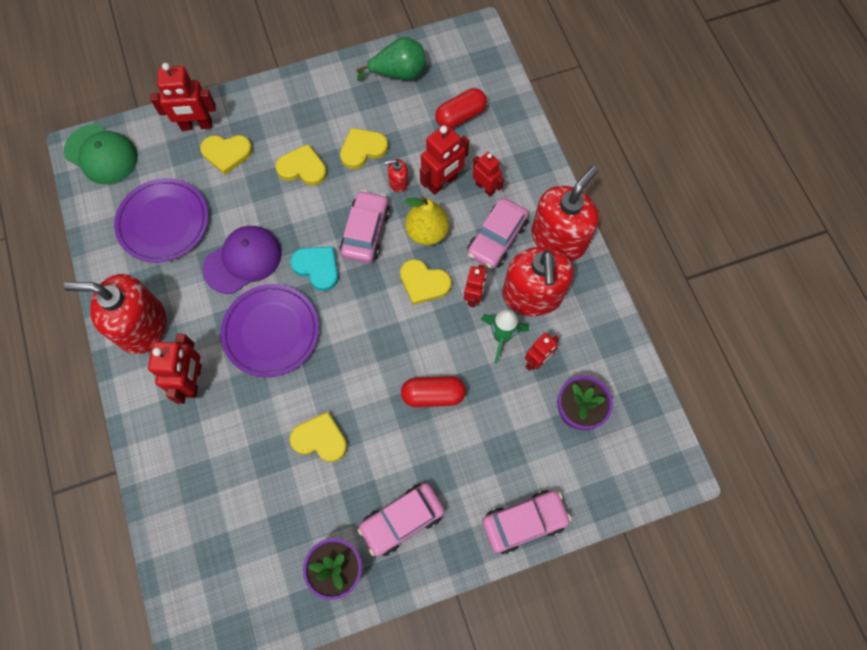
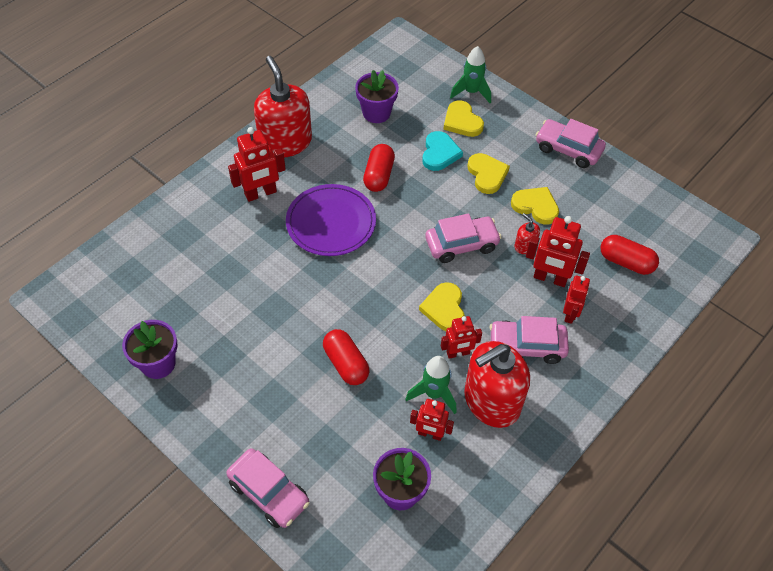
camera: 60 degrees right, 15 degrees down
green cap [64,124,138,184] -> none
purple plate [114,178,208,263] -> purple flower pot [355,70,399,123]
red robot [150,63,216,131] -> green rocket [450,46,491,103]
purple cap [202,226,282,294] -> red capsule [363,144,395,192]
turquoise heart [290,247,339,291] -> turquoise heart moved to [422,131,463,171]
yellow heart [290,412,347,462] -> none
green pear [356,37,426,81] -> none
pink car [358,483,445,556] -> pink car moved to [536,119,606,168]
yellow pear [404,196,449,245] -> none
red soap dispenser [531,166,599,261] -> none

